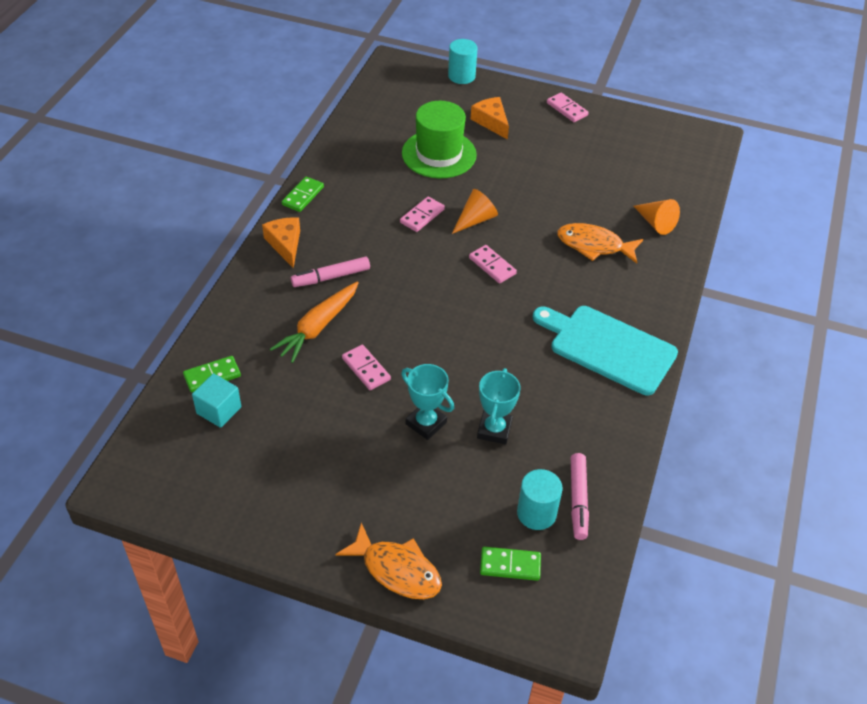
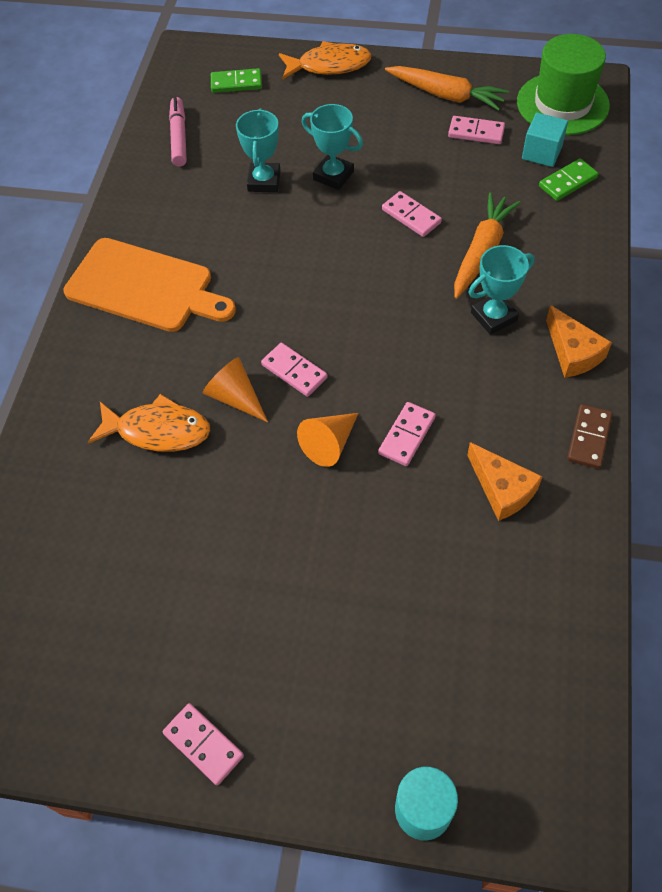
camera: 175 degrees right, 10 degrees up
green domino [282,177,324,212] -> brown domino [567,404,612,469]
pink marker [291,257,370,287] -> turquoise trophy [469,245,535,335]
orange fish [336,522,442,599] -> orange fish turned 150 degrees clockwise [279,41,372,80]
green hat [402,101,477,179] -> green hat moved to [517,34,610,135]
orange cheese [471,97,509,140] -> orange cheese moved to [467,442,543,521]
turquoise cylinder [517,469,563,530] -> none
turquoise cutting board [533,306,678,395] -> orange cutting board [64,238,236,332]
orange cone [633,199,680,235] -> orange cone moved to [203,357,268,422]
none -> orange carrot [385,66,509,111]
none -> pink domino [448,116,505,144]

